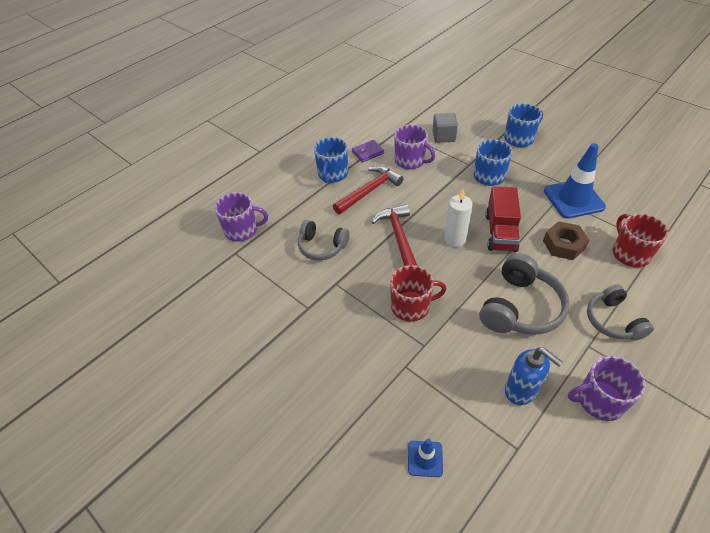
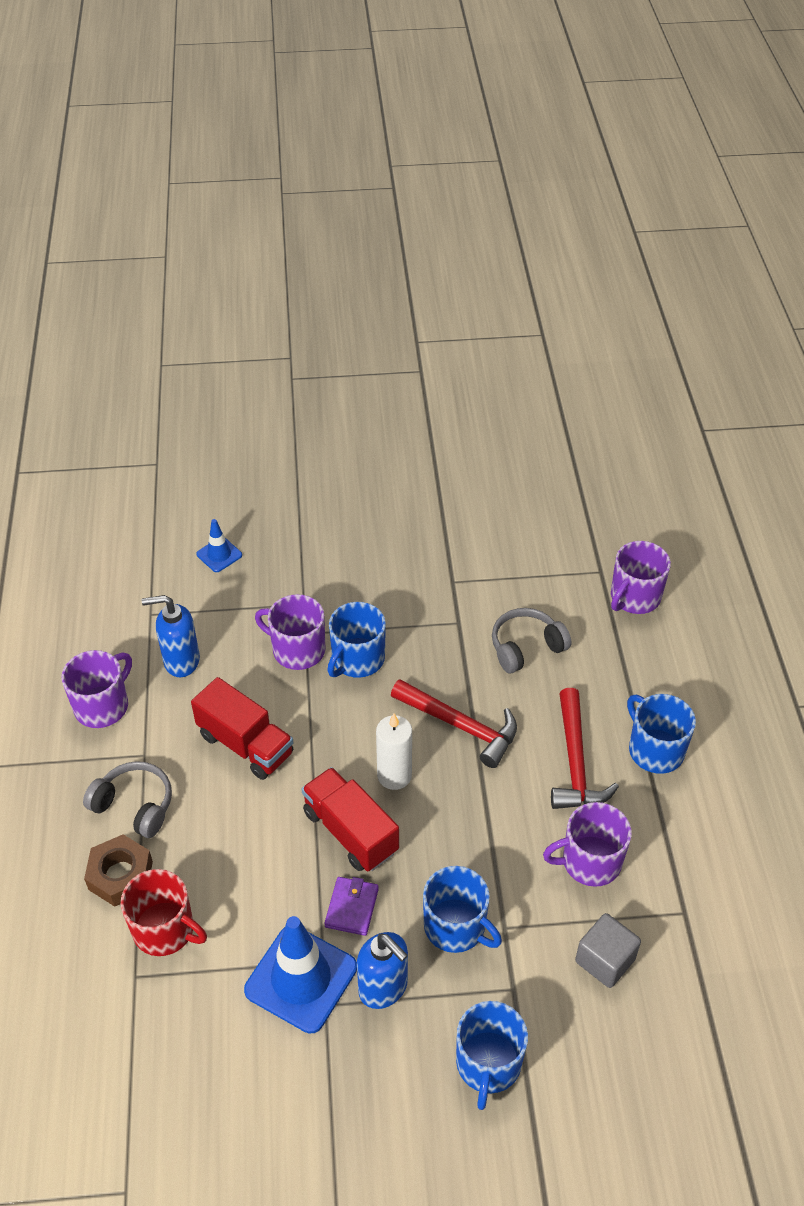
camera: 130 degrees right, 0 degrees up
purple wallet [352,140,384,162] -> purple wallet moved to [325,877,379,936]
red mug [390,265,447,322] -> blue mug [327,602,386,678]
grey headphones [479,253,570,335] -> red truck [191,677,294,780]
brown nut [543,221,589,260] -> brown nut moved to [84,834,153,907]
none -> purple mug [255,594,326,670]
none -> blue soap dispenser [357,932,408,1009]

